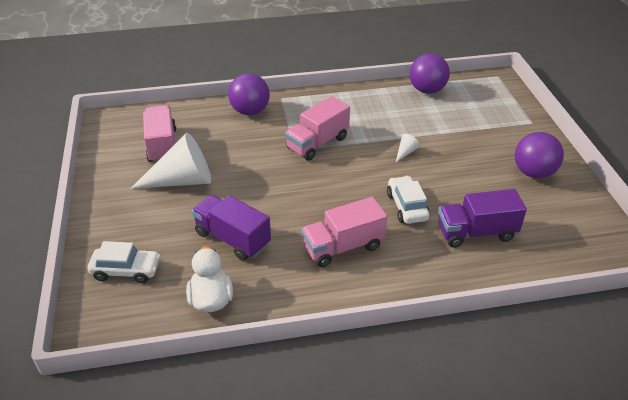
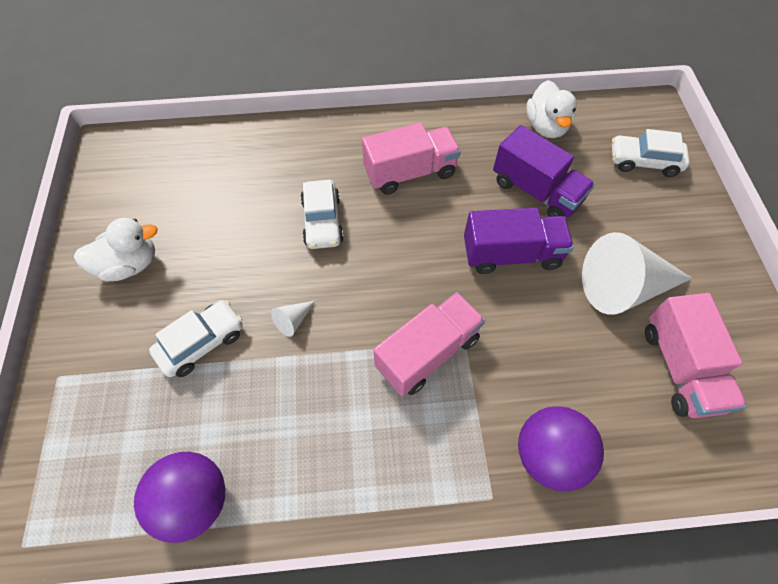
camera: 175 degrees left, 20 degrees up
purple truck [438,189,527,248] -> purple truck moved to [464,208,574,274]
purple ball [515,132,564,178] -> white duck [74,218,158,282]
none -> white car [149,300,243,377]

